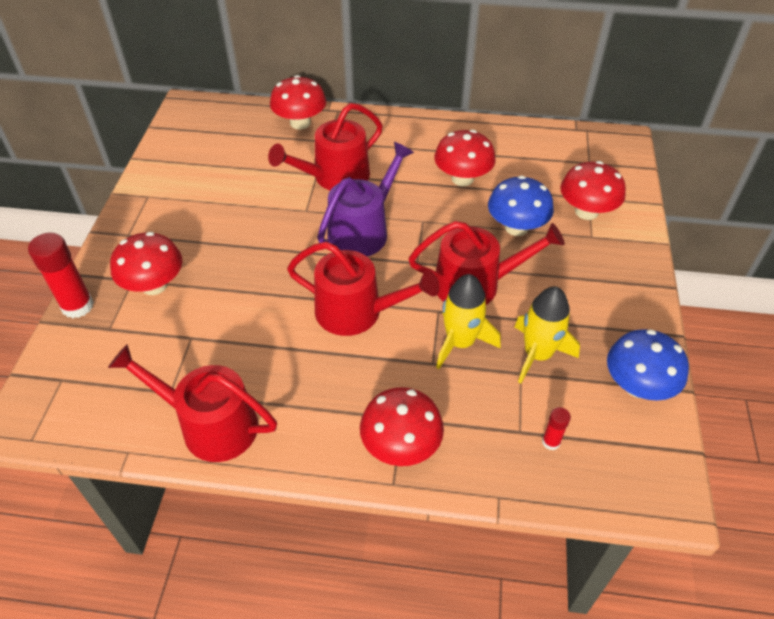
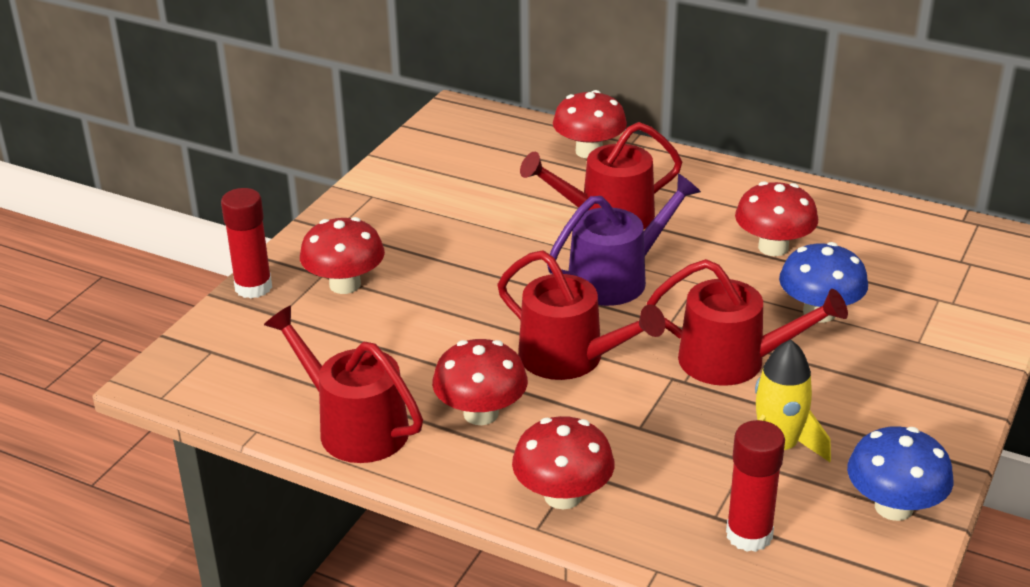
camera: 20 degrees right, 15 degrees down
yellow rocket [436,274,501,369] -> none
red glue stick [542,407,571,450] -> red glue stick [726,420,785,552], size x1.96
red mushroom [560,161,626,220] -> red mushroom moved to [432,339,528,425]

